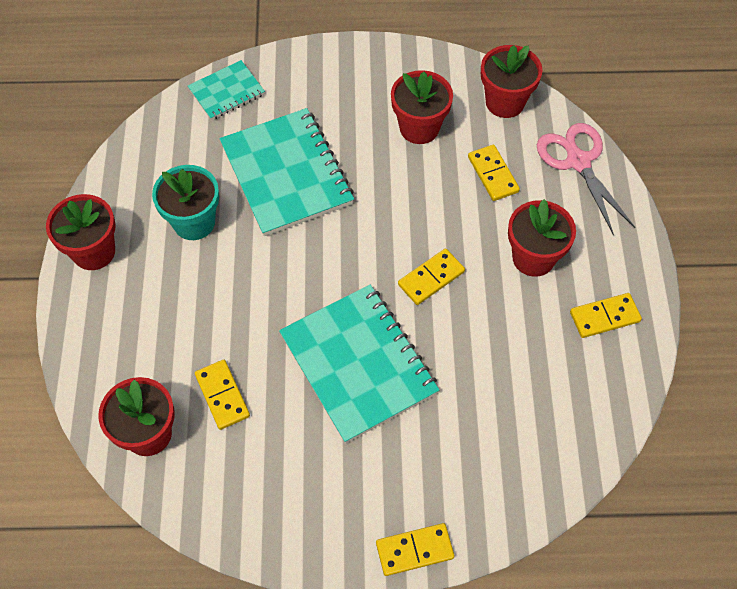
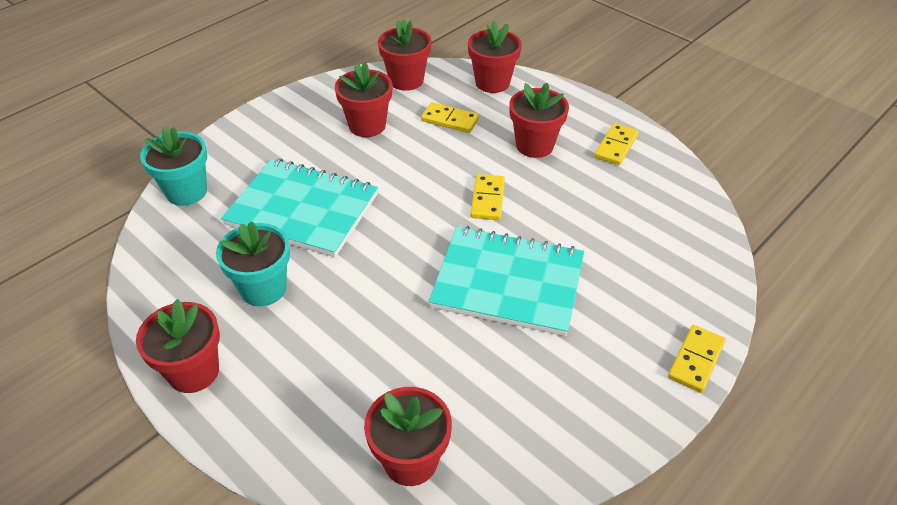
camera: 45 degrees left, 15 degrees down
turquoise notebook [188,60,265,120] -> turquoise flower pot [140,127,207,206]
yellow domino [195,360,250,430] -> none
pink scissors [537,123,635,235] -> red flower pot [468,20,522,93]

